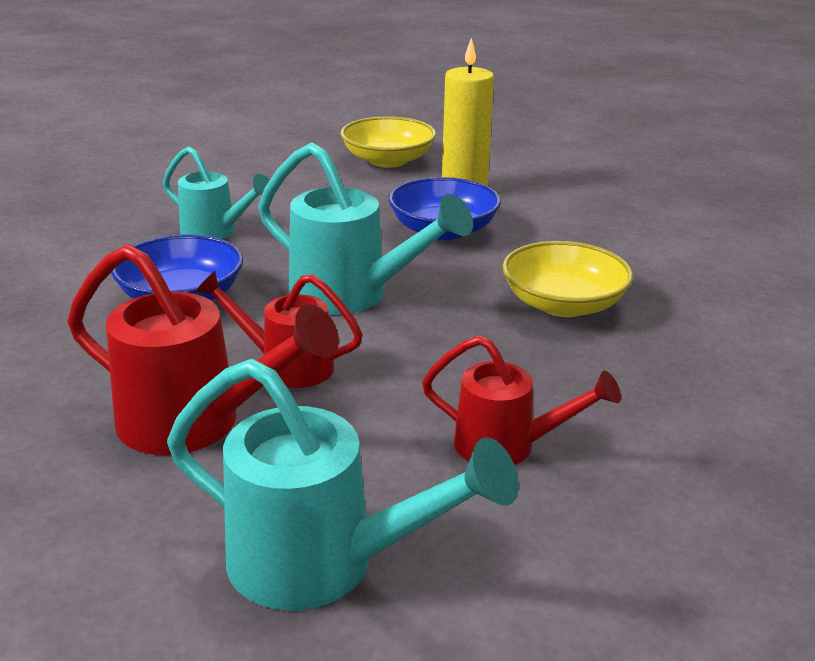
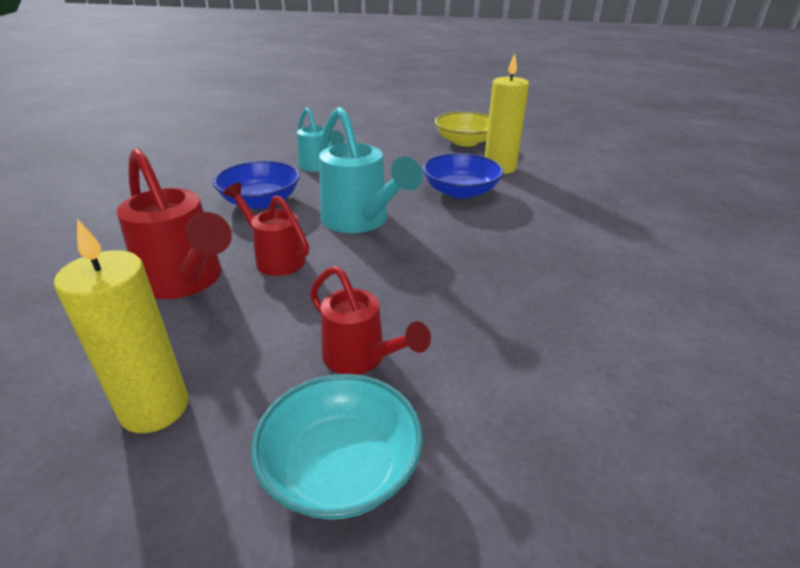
camera: 25 degrees right, 5 degrees up
turquoise watering can [167,359,519,611] -> yellow candle [54,219,189,433]
yellow bowl [502,241,633,317] -> none
none -> turquoise bowl [251,374,423,519]

